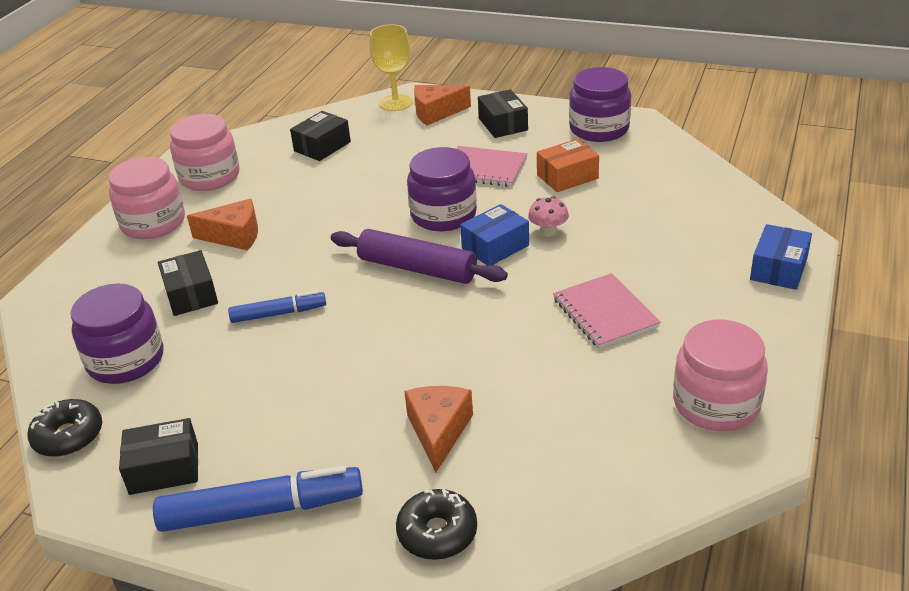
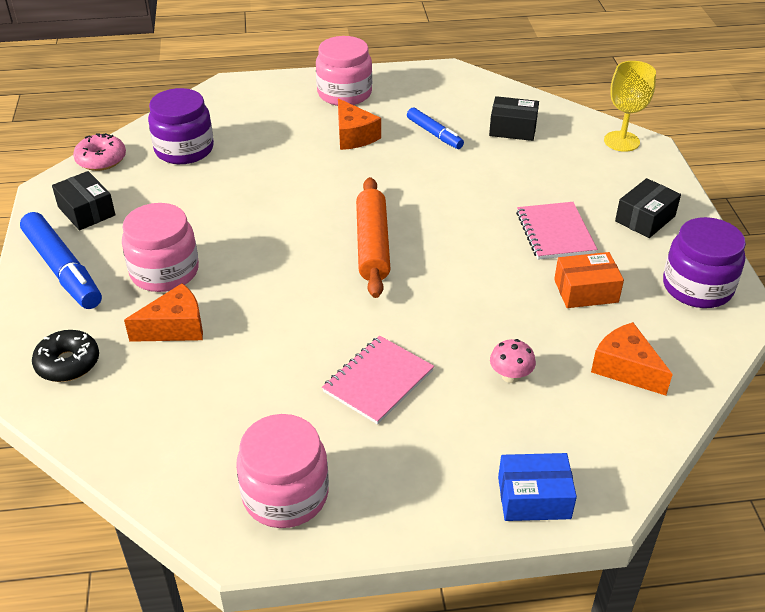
camera: 60 degrees right, 5 degrees up
black donut [27,399,102,457] -> pink donut [73,133,126,171]
black box [158,250,218,316] -> none
pink jar [170,114,240,191] -> pink jar moved to [122,203,199,292]
blue marker [228,291,326,323] -> blue marker moved to [407,107,464,149]
purple rolling pin [331,229,508,284] -> orange rolling pin [356,177,391,298]
purple jar [407,147,477,231] -> none
orange cheese [414,85,471,126] -> orange cheese moved to [591,322,673,396]
blue box [460,204,529,265] -> none
pink mushroom [528,196,569,236] -> pink mushroom moved to [490,339,536,383]
orange box [537,139,599,192] -> orange box turned 45 degrees counterclockwise [554,252,624,308]

